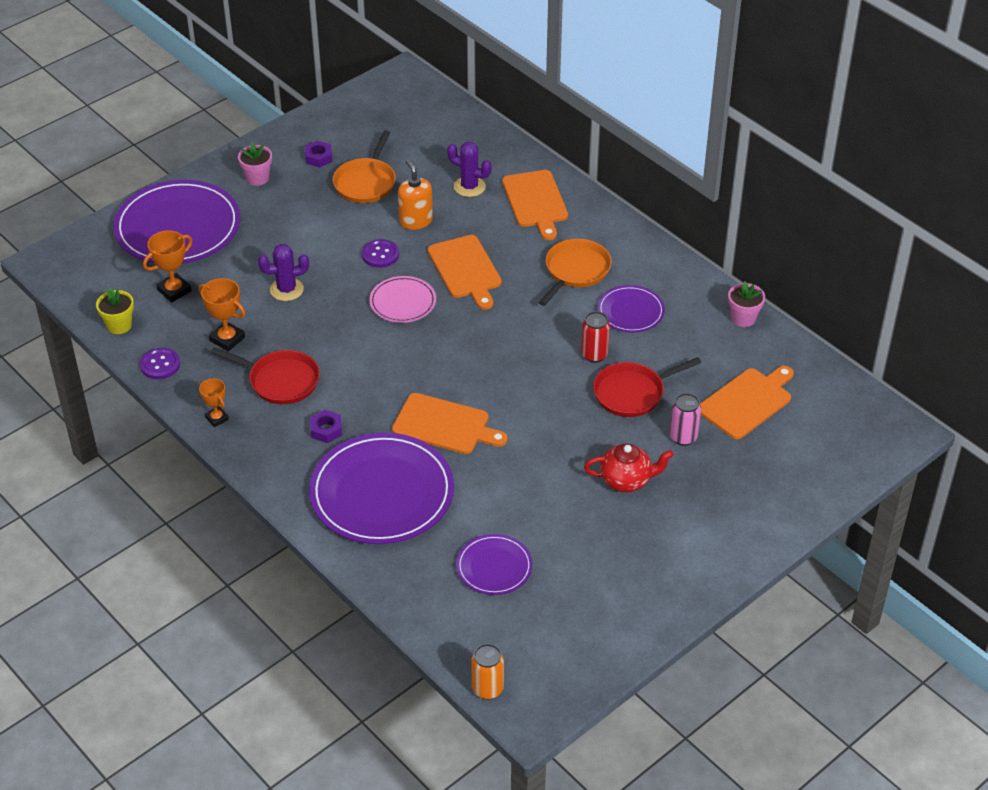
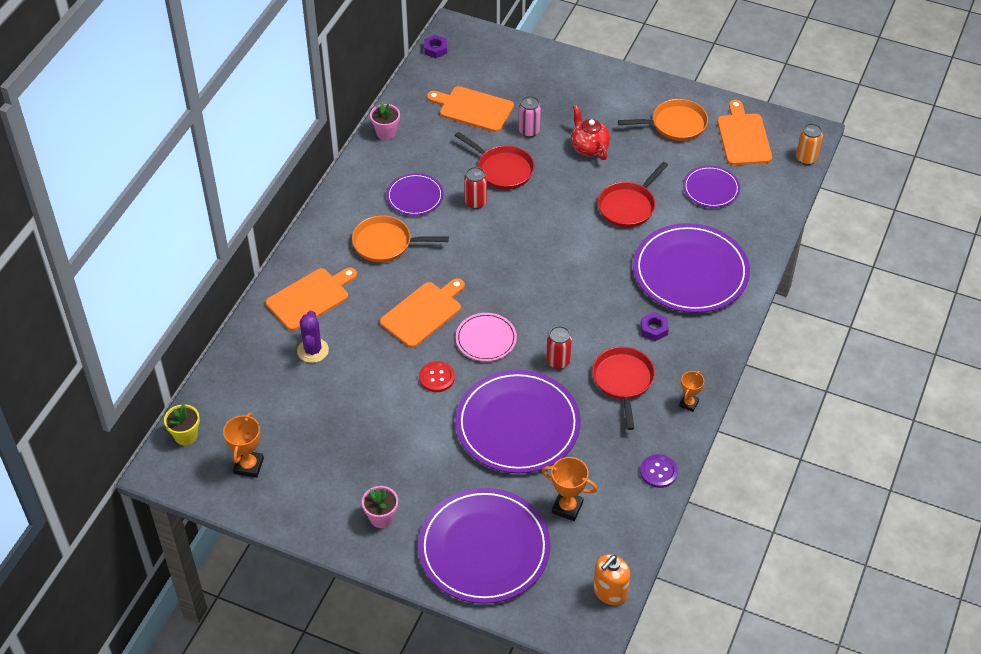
camera: 115 degrees left, 5 degrees up
yellow flower pot [96,288,134,334] -> yellow flower pot moved to [164,404,200,445]
orange trophy [199,278,245,351] -> orange trophy moved to [223,413,264,478]
purple cactus [258,244,309,301] -> purple plate [455,370,581,473]
purple nut [305,141,333,167] -> purple nut moved to [424,35,447,58]
orange pan [333,130,396,203] -> orange pan moved to [618,99,708,141]
purple button [362,239,399,268] -> red button [419,361,455,392]
orange cutting board [392,393,508,454] -> orange cutting board moved to [717,100,772,165]
orange soap dispenser [398,159,433,230] -> orange soap dispenser moved to [593,554,630,605]
none -> red can [546,326,572,369]
none -> red pan [598,162,668,227]

